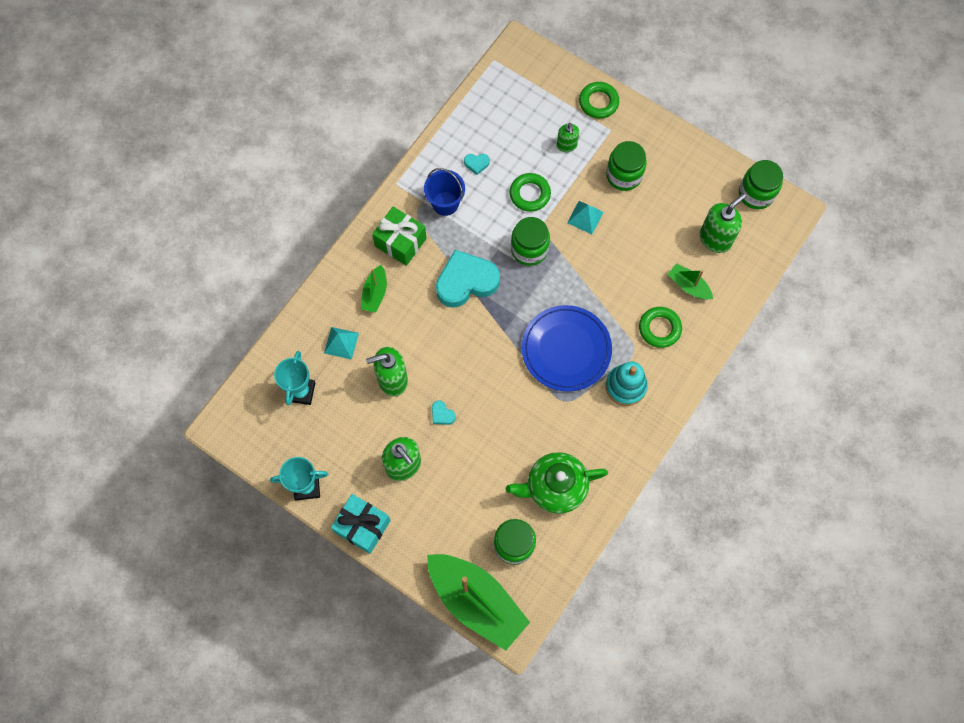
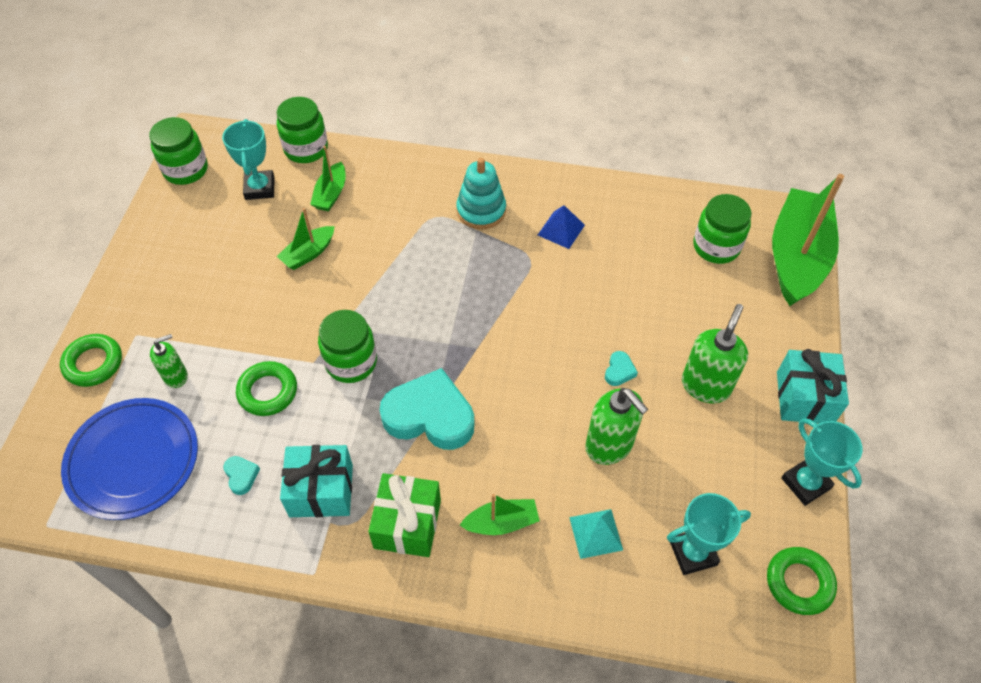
camera: 115 degrees left, 15 degrees down
blue bucket [424,168,465,216] -> turquoise gift [280,445,353,517]
turquoise heart [436,249,500,308] -> turquoise heart turned 150 degrees clockwise [380,368,474,450]
green teapot [506,452,608,514] -> none
blue plate [522,305,612,392] -> blue plate moved to [61,398,198,520]
turquoise pyramid [567,201,604,234] -> none
green jar [606,141,647,191] -> green jar moved to [277,97,328,163]
green ring [639,307,682,348] -> green ring moved to [767,547,837,615]
green soap dispenser [700,193,746,253] -> turquoise trophy [222,119,275,200]
none -> green boat [277,208,335,270]
none -> blue pyramid [538,205,585,249]

